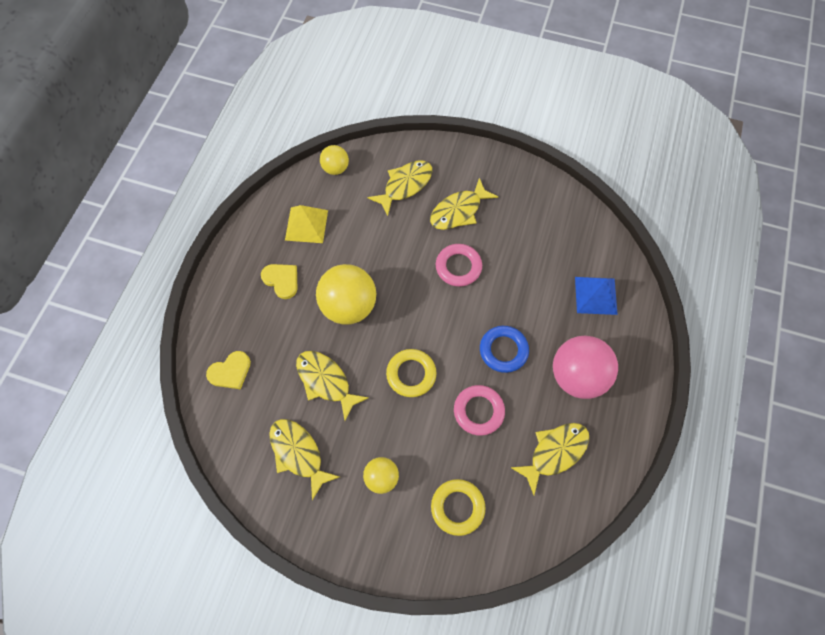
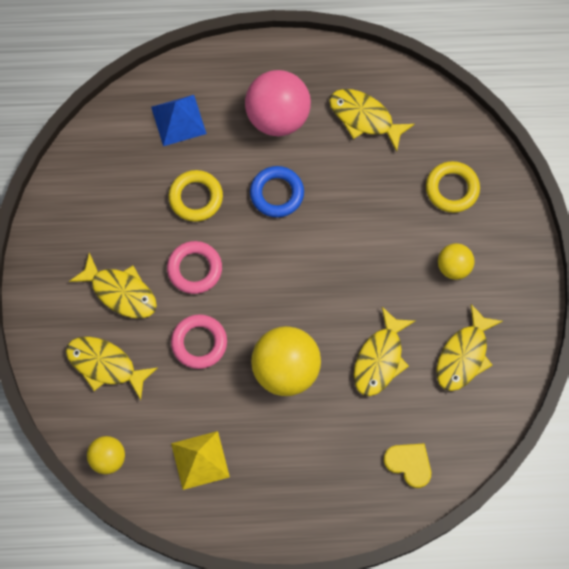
camera: 110 degrees left, 5 degrees up
yellow heart [261,264,297,299] -> none
yellow ring [386,349,437,397] -> yellow ring moved to [168,170,223,222]
pink ring [454,385,505,436] -> pink ring moved to [171,314,227,369]

